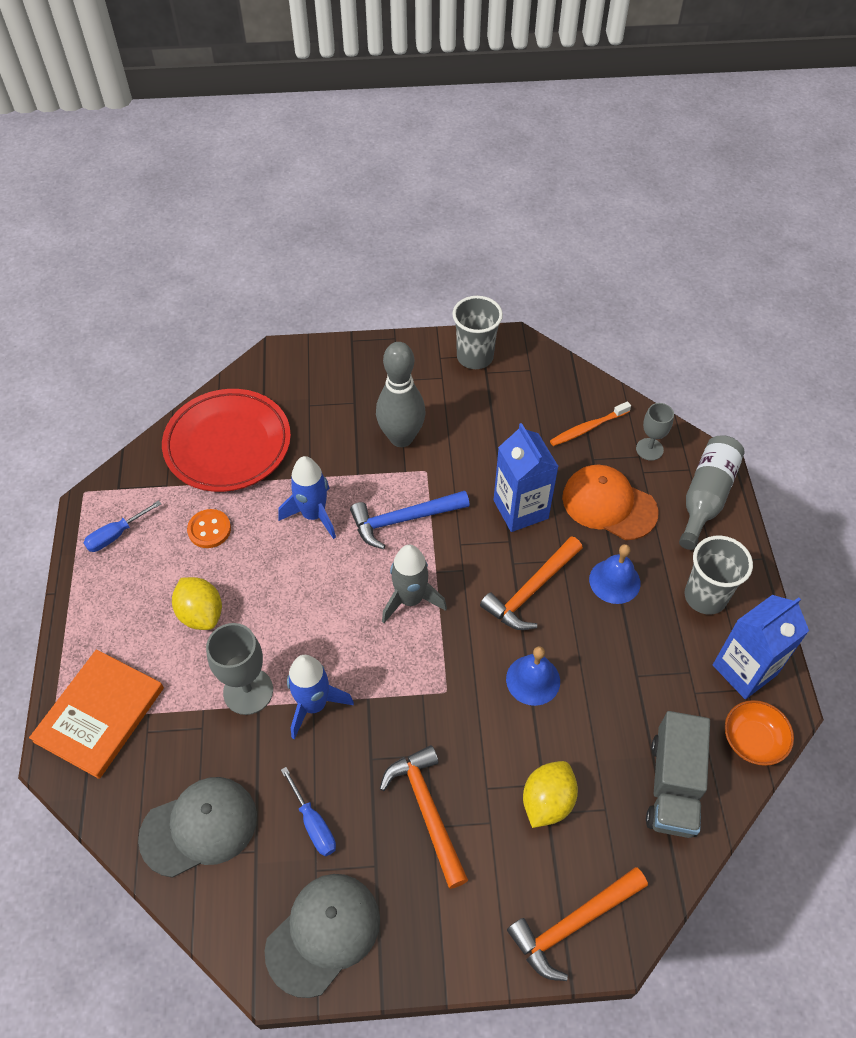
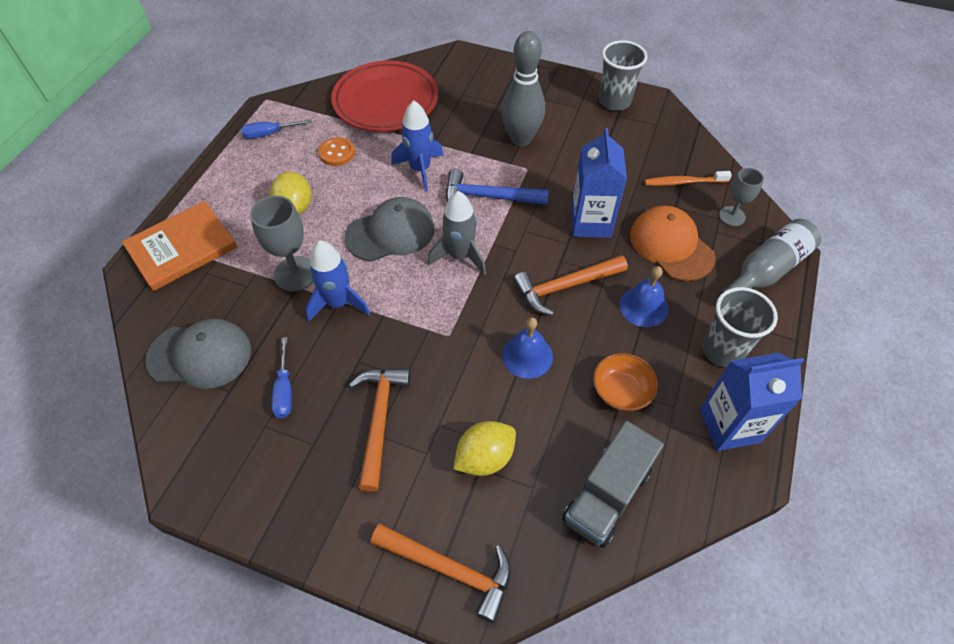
camera: 25 degrees right, 0 degrees up
grey cap [265,874,380,998] -> grey cap moved to [344,197,435,262]
orange hammer [507,867,648,981] -> orange hammer turned 150 degrees counterclockwise [371,524,511,623]
orange bowl [725,700,794,766] -> orange bowl moved to [593,353,658,411]

